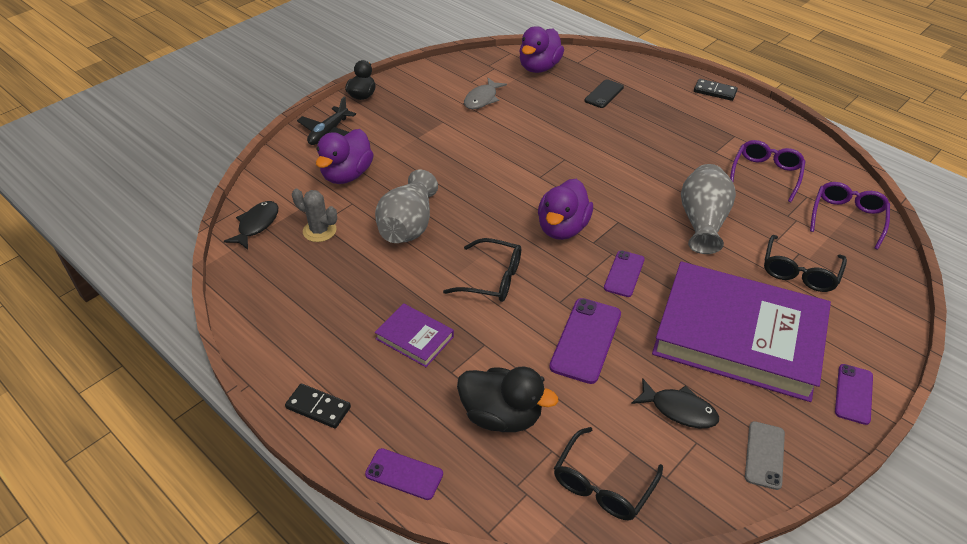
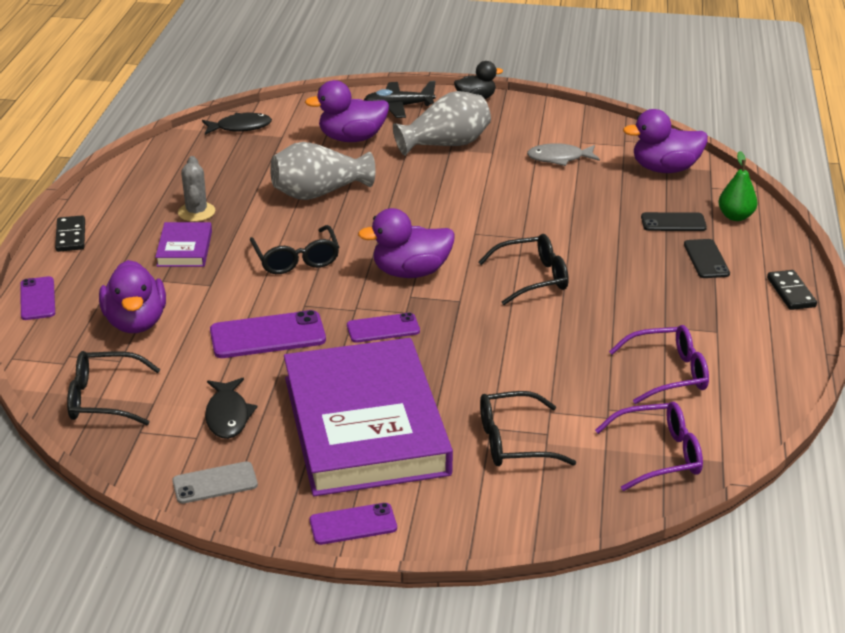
camera: 55 degrees right, 10 degrees down
grey cactus [292,189,337,242] -> grey cactus moved to [178,156,215,222]
black duck [457,366,558,432] -> purple duck [99,260,166,333]
grey vase [681,164,736,254] -> grey vase moved to [393,91,491,156]
none -> black glasses [478,234,569,305]
none -> black phone [684,239,730,278]
none -> green pear [718,151,757,221]

